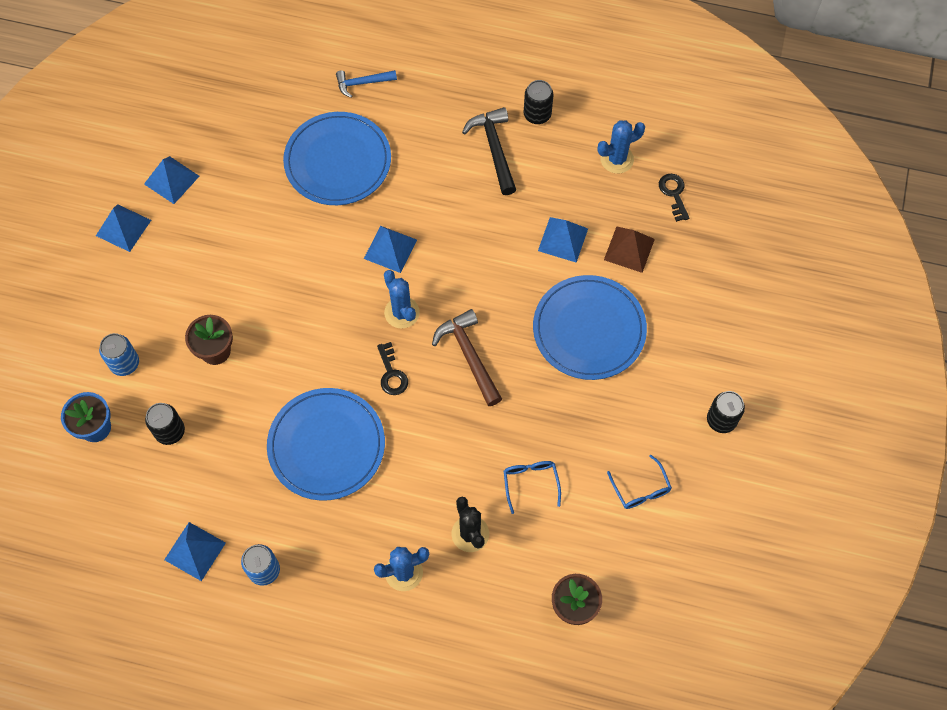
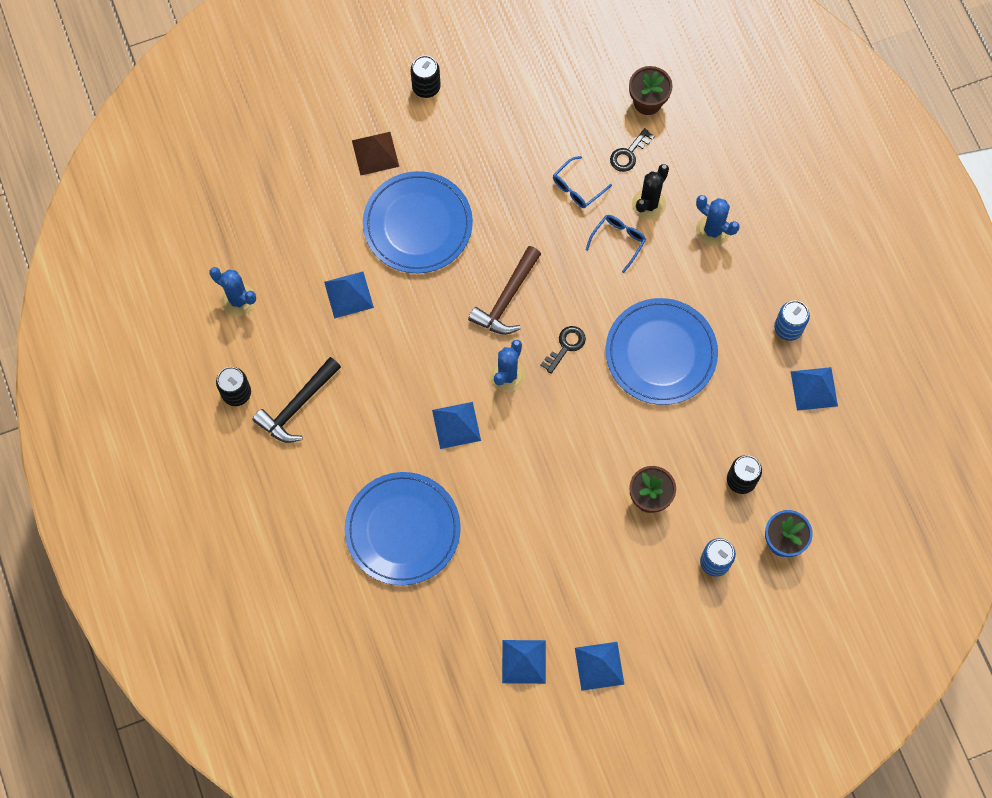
camera: 125 degrees left, 5 degrees up
blue hammer [336,70,397,98] -> none
brown pyramid [604,226,655,273] -> brown pyramid moved to [352,132,399,175]
blue glasses [607,455,672,509] -> blue glasses moved to [586,215,646,273]
black key [659,174,689,222] -> black key moved to [610,128,655,172]

